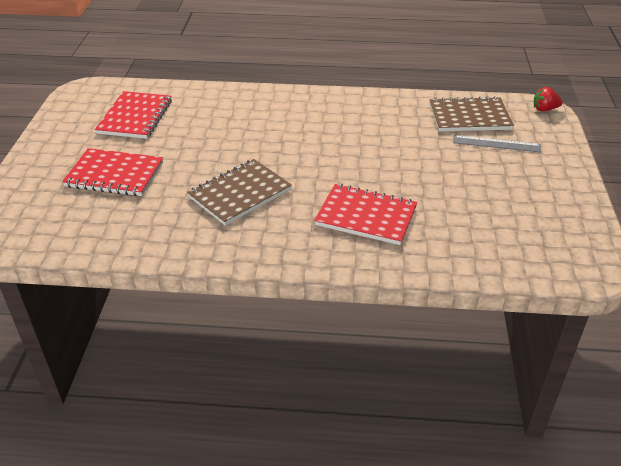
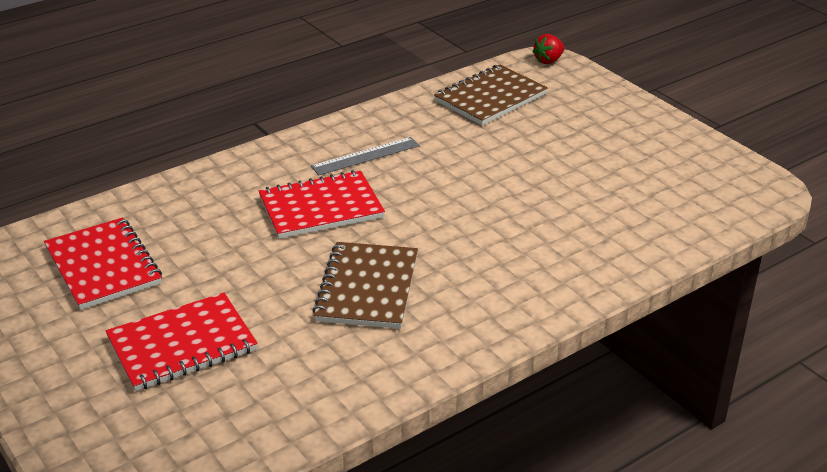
camera: 40 degrees left, 5 degrees down
red notebook [314,184,417,245] -> red notebook moved to [259,170,385,239]
grey ruler [453,135,541,153] -> grey ruler moved to [311,137,420,175]

